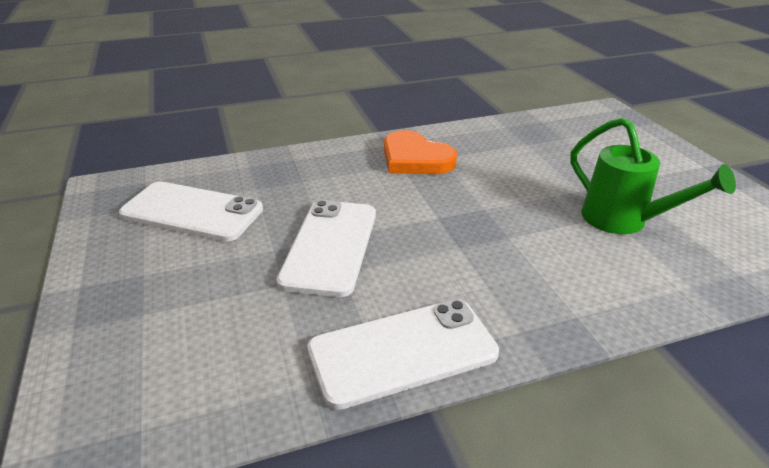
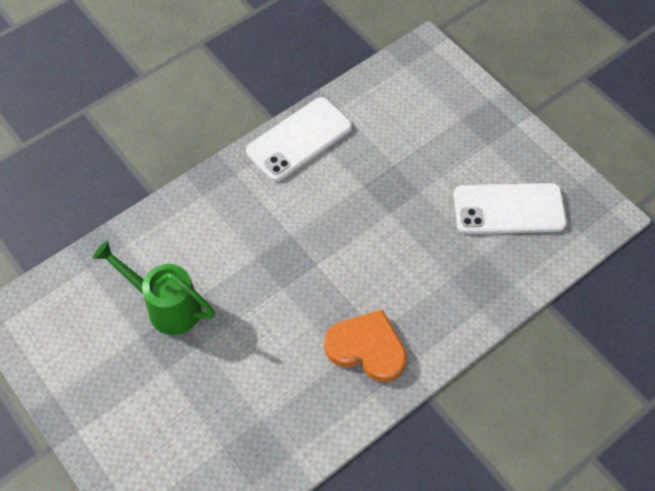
camera: 160 degrees right, 25 degrees up
white phone [277,200,376,297] -> none

